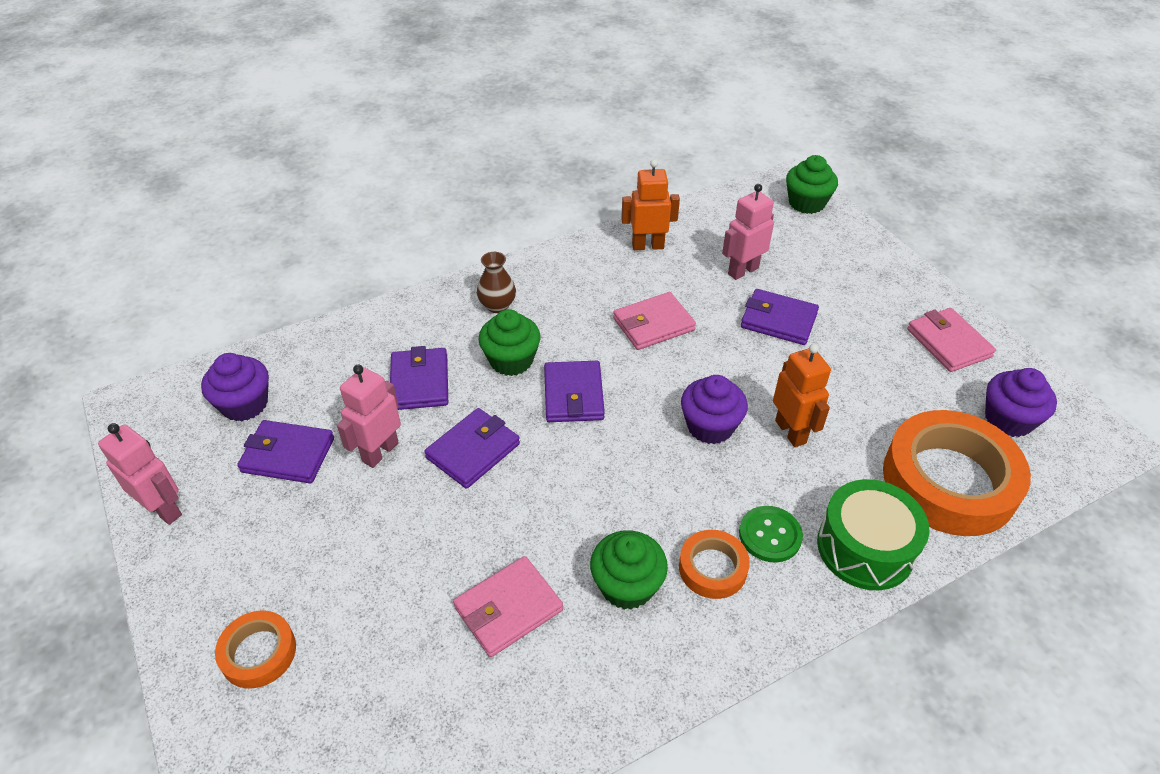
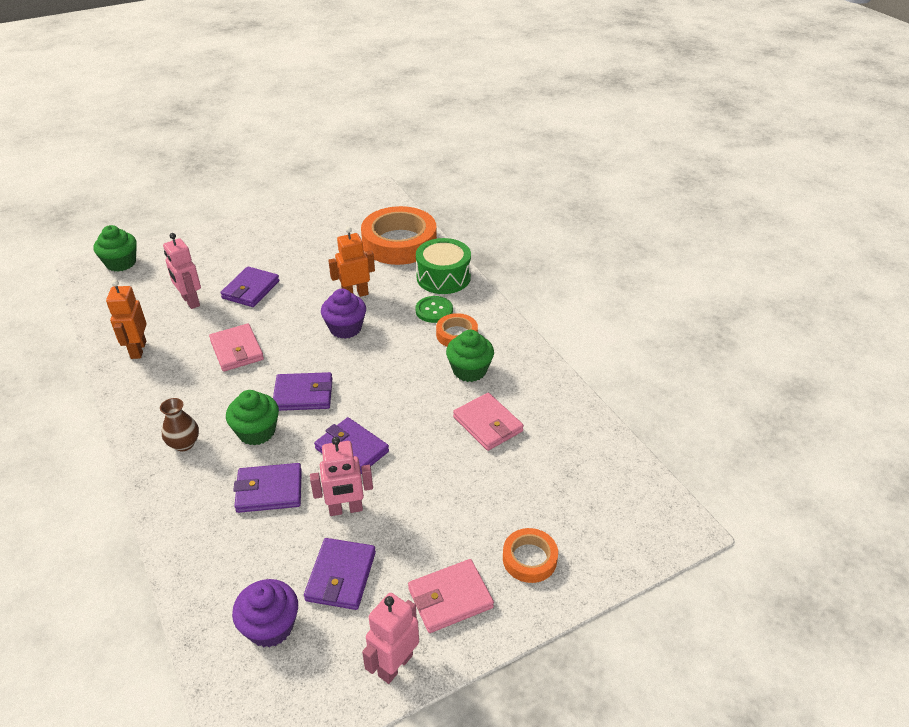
camera: 90 degrees left, 5 degrees down
pink robot [337,365,401,468] -> pink robot turned 45 degrees counterclockwise [310,437,373,516]
pink wallet [907,308,996,372] -> pink wallet moved to [408,559,494,633]
purple cupcake [985,368,1057,437] -> none

